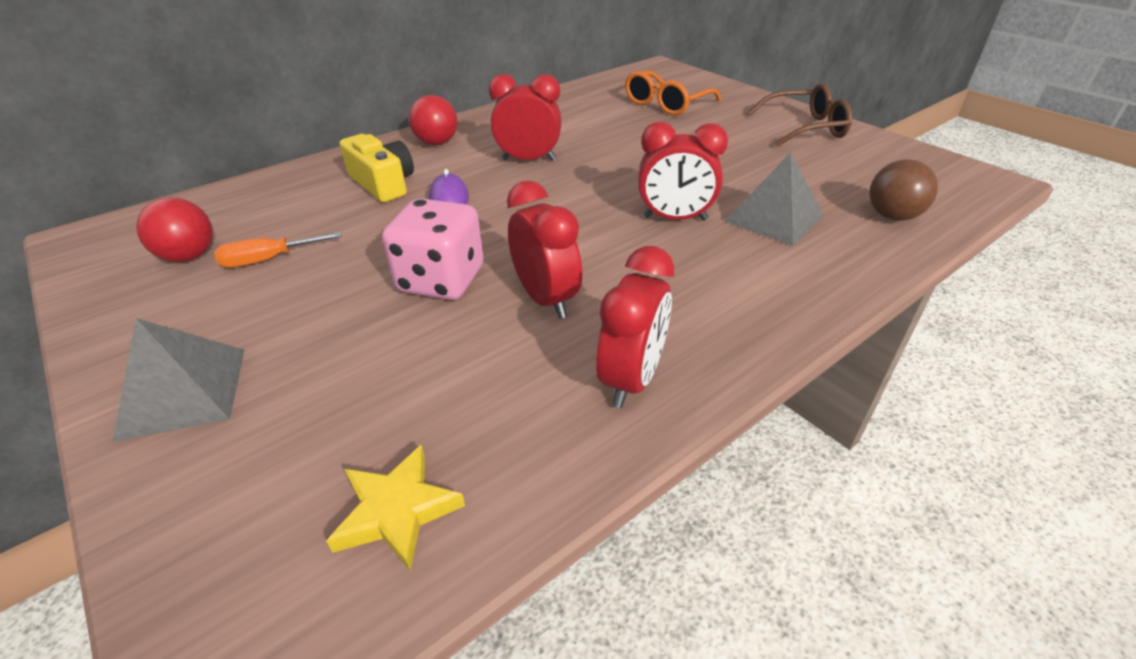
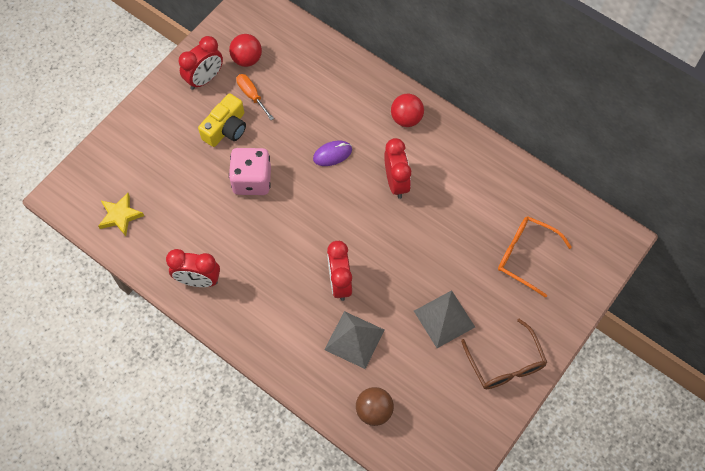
camera: 75 degrees right, 25 degrees up
grey pyramid [113,318,245,442] -> grey pyramid moved to [414,290,475,348]
yellow camera [340,134,414,203] -> yellow camera moved to [198,93,246,147]
red clock [507,181,582,319] -> red clock moved to [179,36,223,90]

